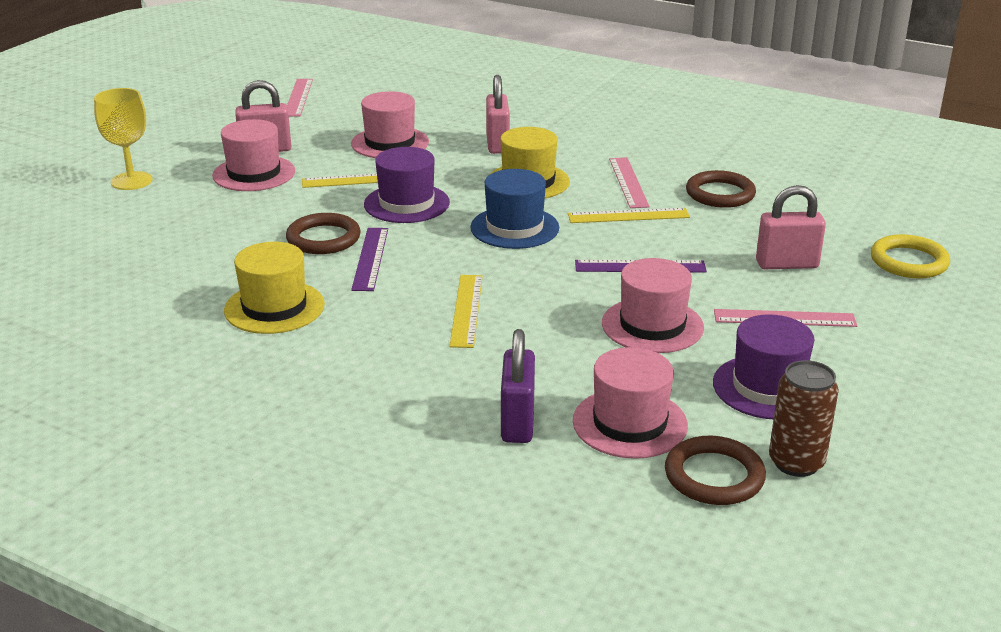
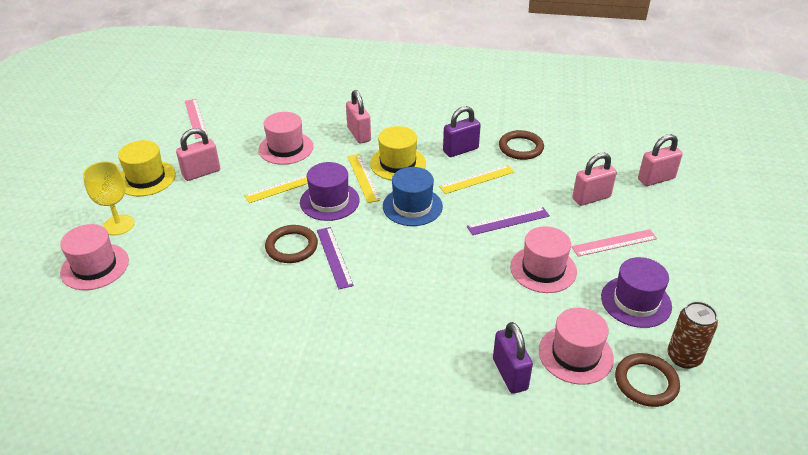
camera: 20 degrees left, 10 degrees up
pink hat [212,119,295,191] -> pink hat moved to [60,224,129,290]
yellow hat [224,242,325,334] -> yellow hat moved to [118,140,176,196]
yellow ruler [449,275,483,348] -> yellow ruler moved to [347,154,381,203]
pink ruler [609,157,650,208] -> purple padlock [443,106,481,157]
yellow ring [871,234,950,278] -> pink padlock [638,134,683,186]

